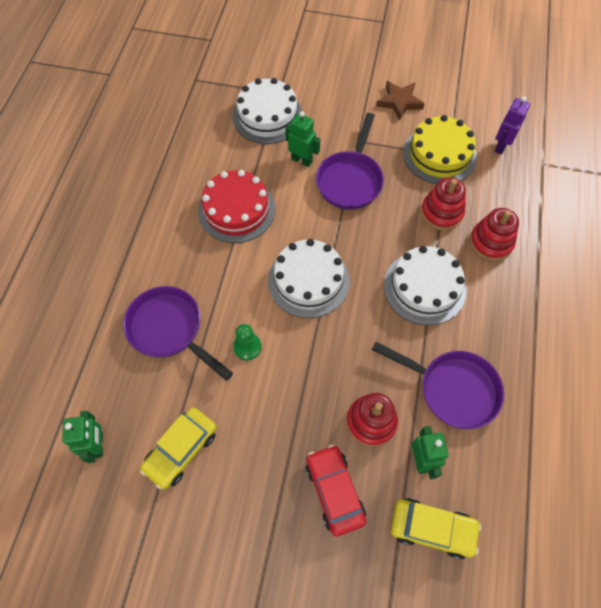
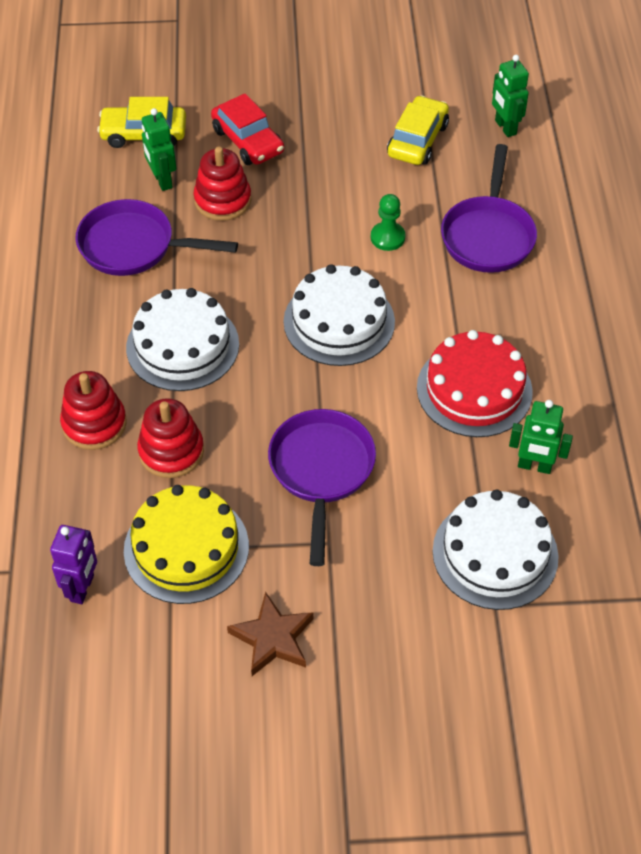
camera: 165 degrees right, 10 degrees down
purple pan [123,286,233,381] -> purple pan turned 75 degrees clockwise [441,144,537,273]
green robot [285,111,320,167] -> green robot moved to [509,400,573,474]

